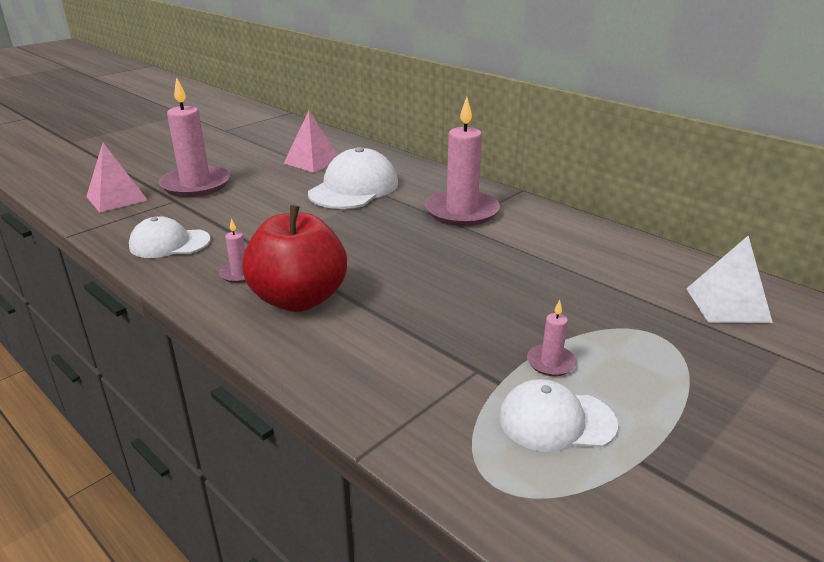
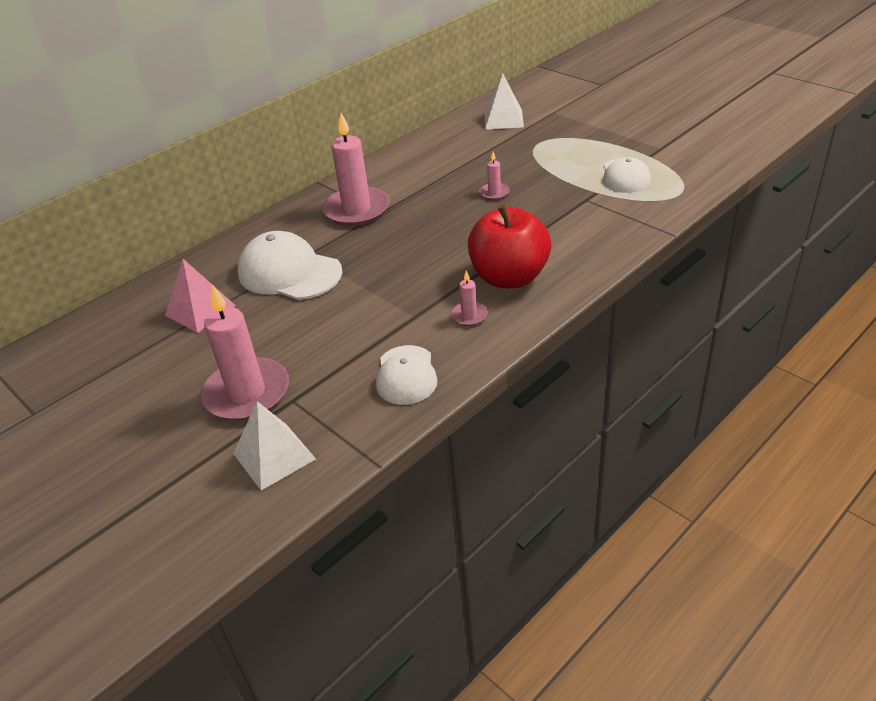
camera: 85 degrees left, 10 degrees up
pink pyramid [86,143,148,213] -> white pyramid [233,401,316,491]
pink candle [527,300,577,376] -> pink candle moved to [479,152,510,200]

